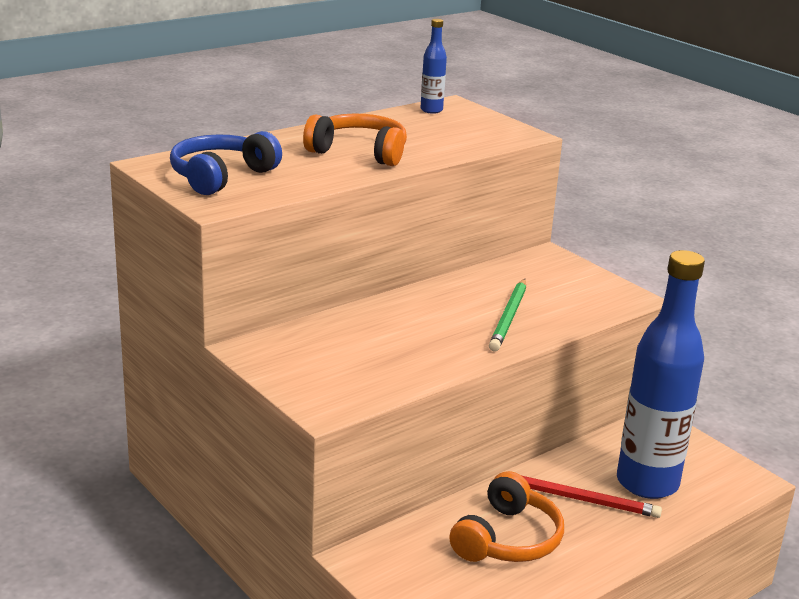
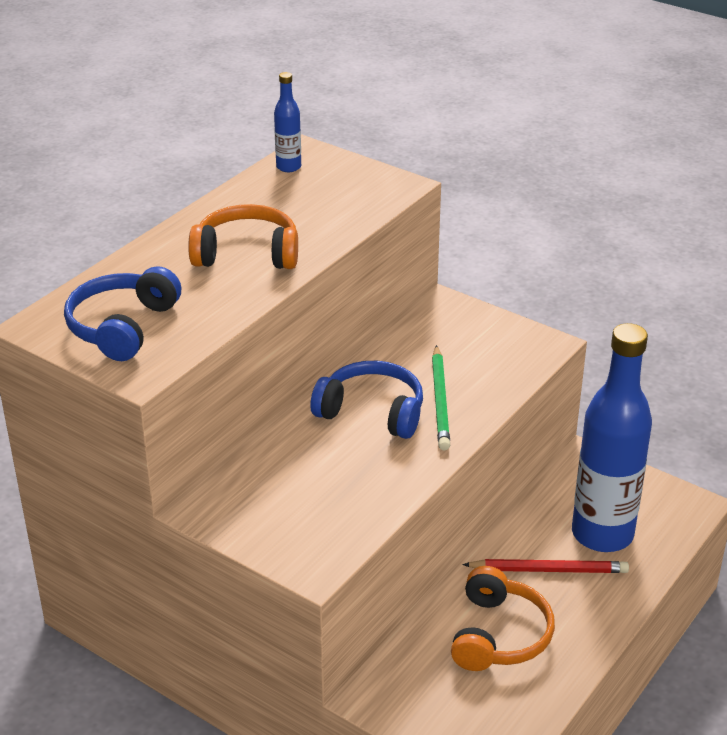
camera: 15 degrees left, 10 degrees up
none -> blue headphones [311,361,423,439]

